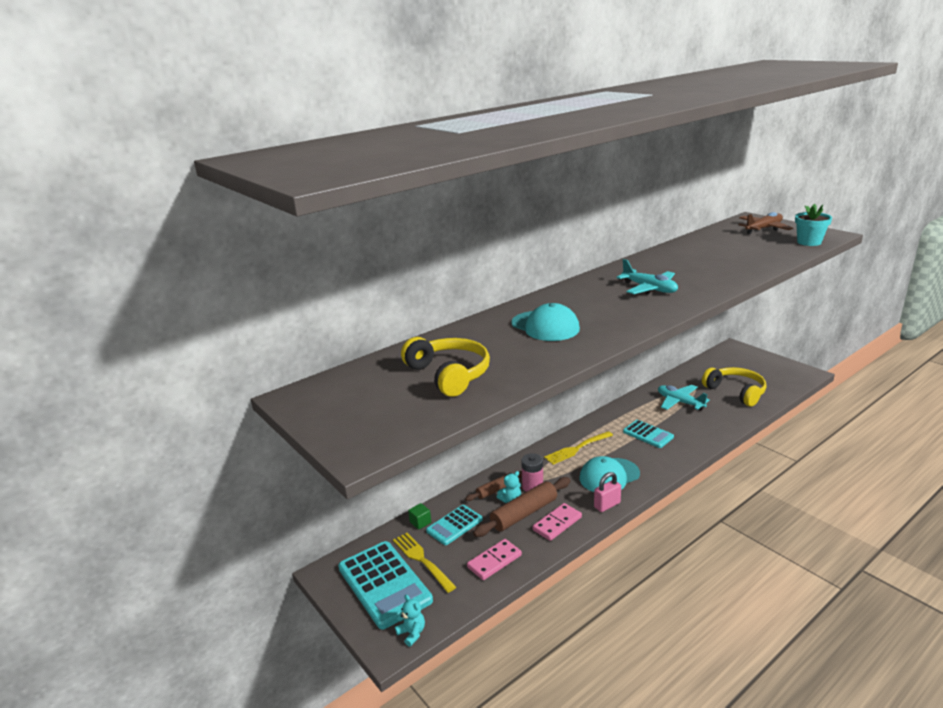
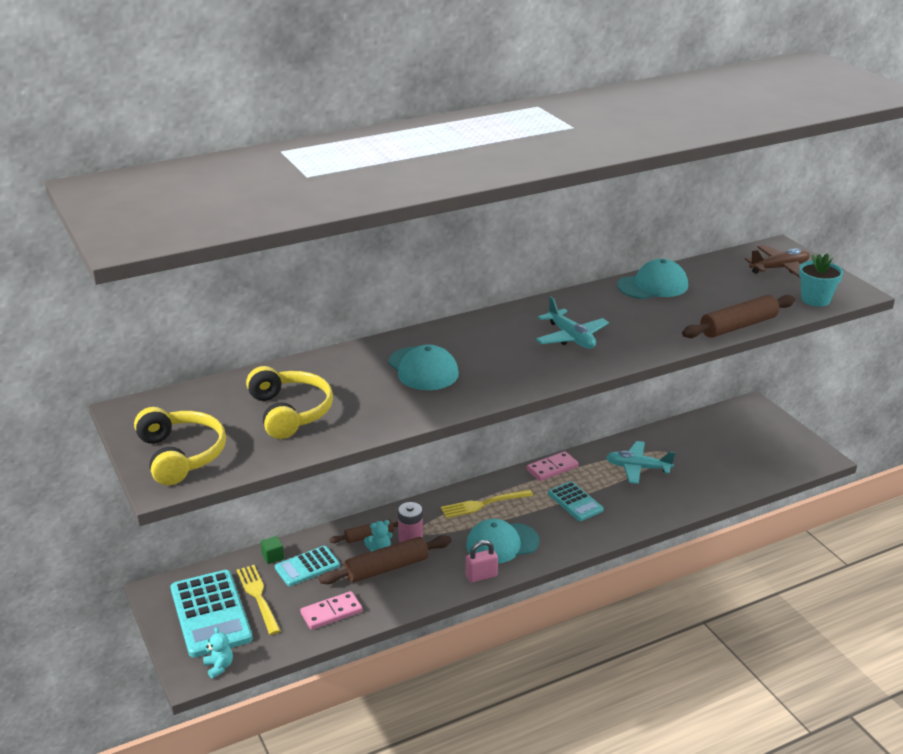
camera: 10 degrees right, 5 degrees up
pink domino [532,503,582,541] -> pink domino moved to [526,451,579,481]
turquoise plane [658,385,710,411] -> turquoise plane turned 45 degrees counterclockwise [606,441,675,484]
yellow headphones [702,367,766,406] -> yellow headphones moved to [134,407,226,485]
none -> turquoise cap [617,259,688,299]
none -> brown rolling pin [682,295,795,338]

